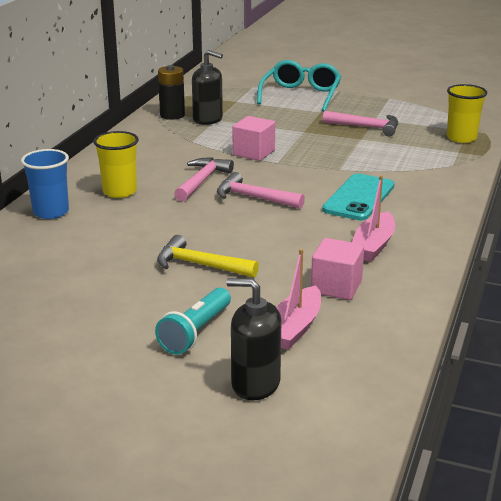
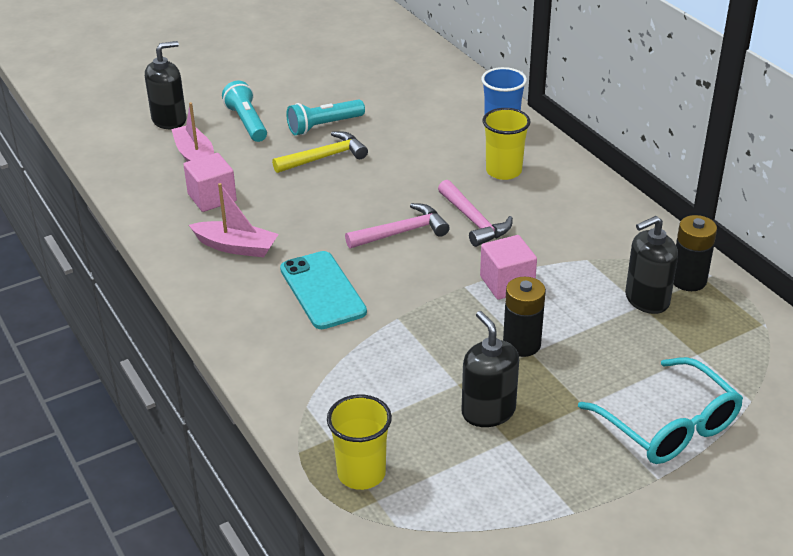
camera: 130 degrees right, 10 degrees up
pink hammer [323,111,398,136] -> black soap dispenser [462,311,519,427]
pink boat [352,175,395,262] -> pink boat turned 135 degrees clockwise [189,183,279,257]
none -> turquoise flashlight [286,99,365,135]
none -> black battery [503,277,546,357]

